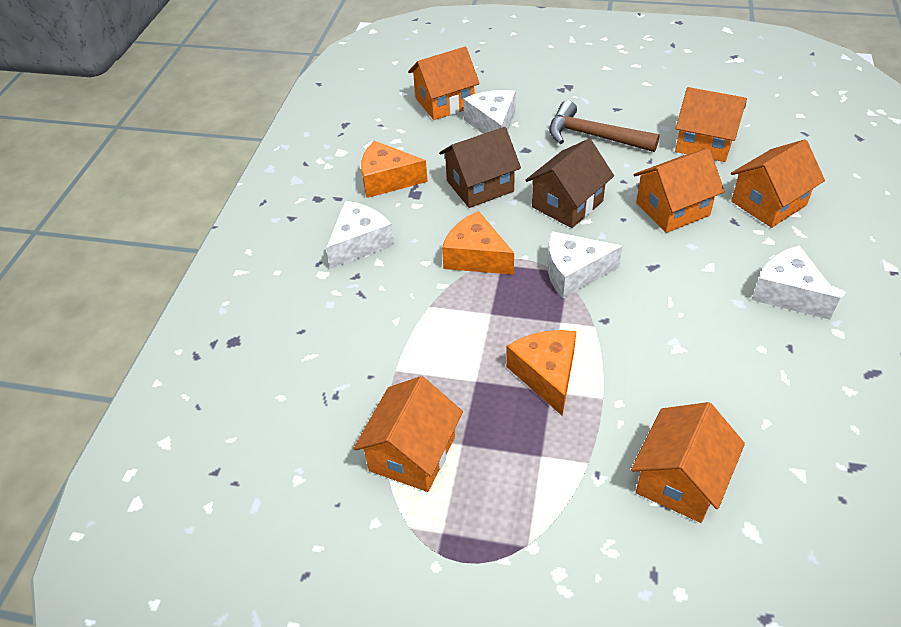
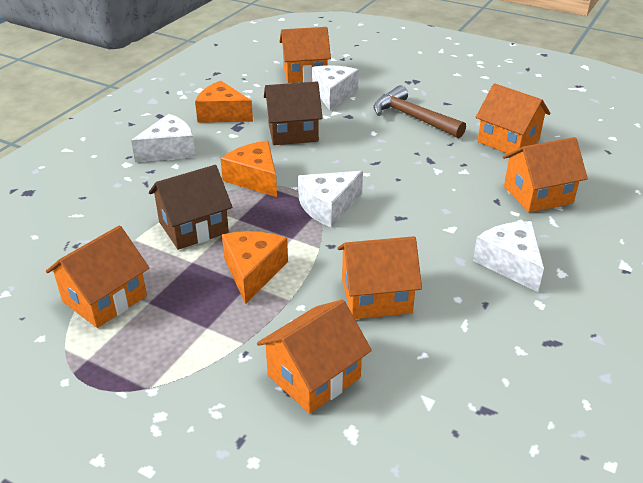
camera: 15 degrees right, 10 degrees down
brown house [525,139,614,228] -> brown house moved to [149,165,232,250]
white cheese [548,231,623,299] -> white cheese turned 45 degrees counterclockwise [298,171,363,228]
orange house [634,148,725,233] -> orange house moved to [338,236,422,319]

